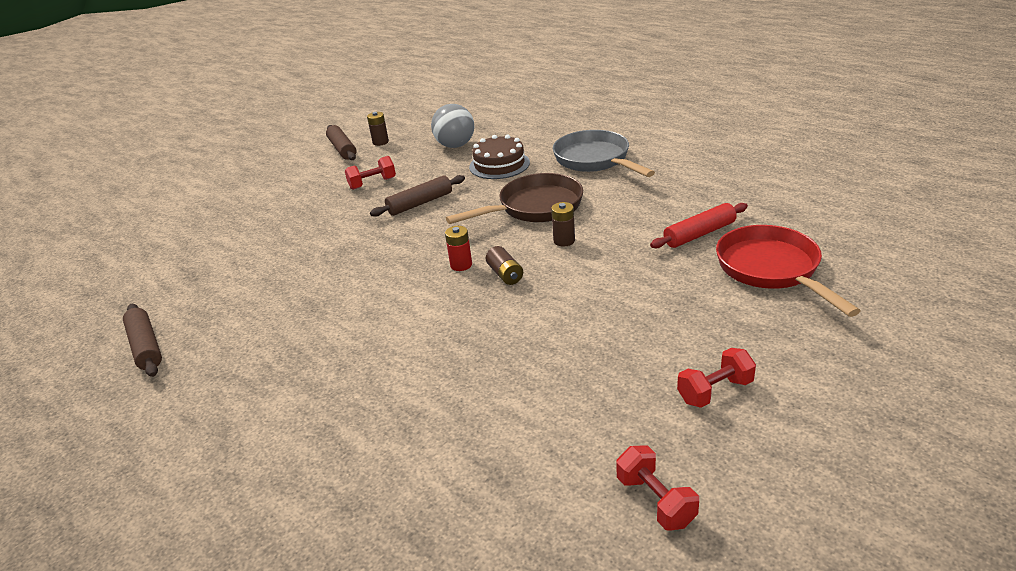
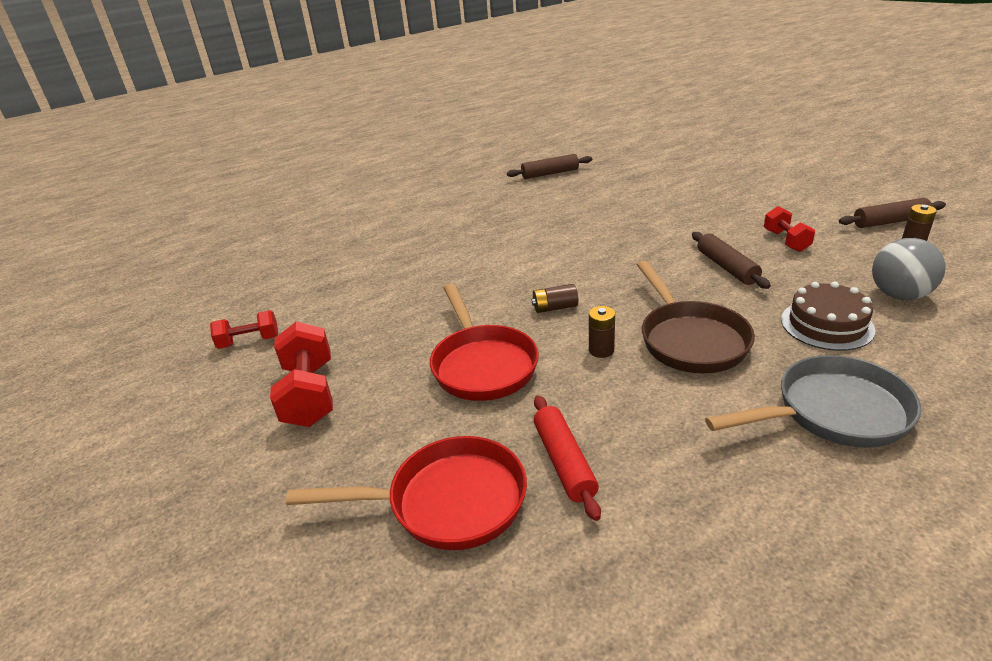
camera: 105 degrees right, 0 degrees up
red battery [445,226,472,271] -> none
red dumbbell [677,348,756,408] -> red dumbbell [270,322,333,427], size x1.63
none -> red pan [430,284,539,401]

